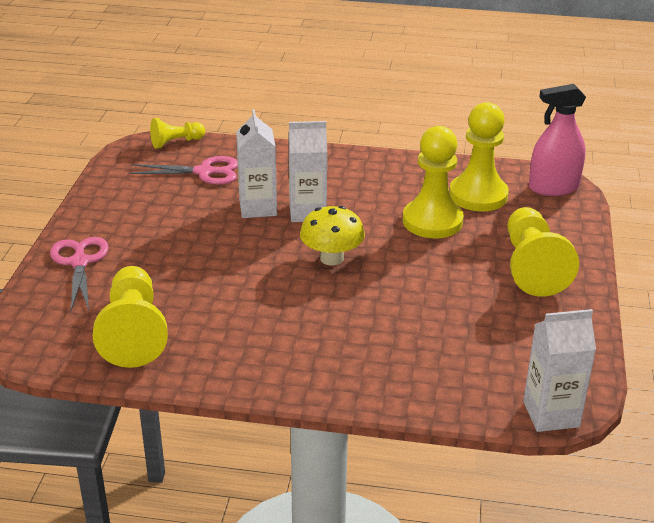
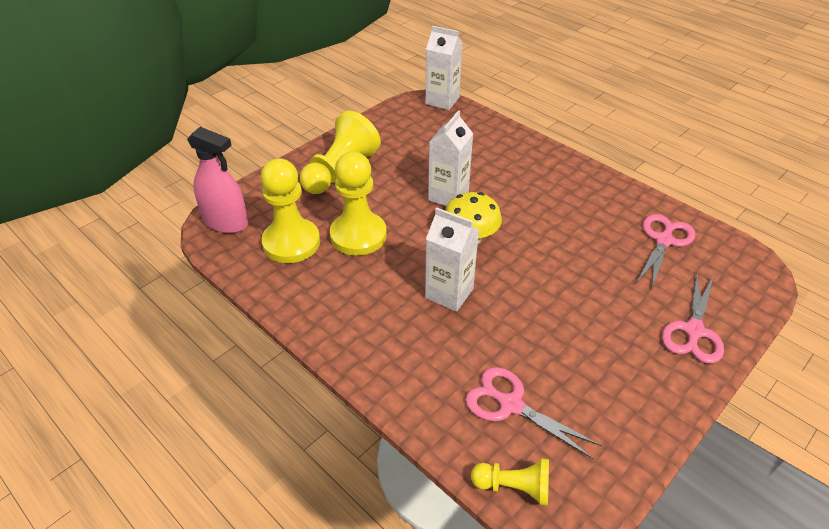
camera: 145 degrees left, 10 degrees up
yellow pawn [93,266,168,368] -> pink scissors [637,214,695,290]
white carton [236,109,277,218] -> white carton moved to [428,110,473,206]

